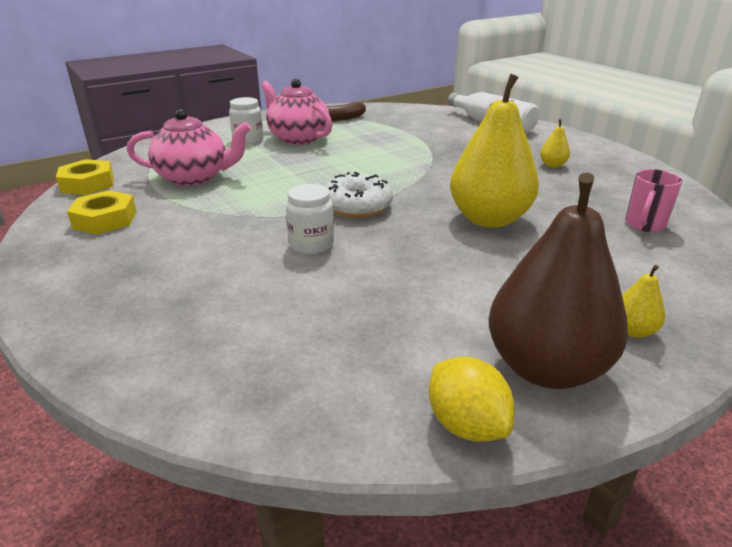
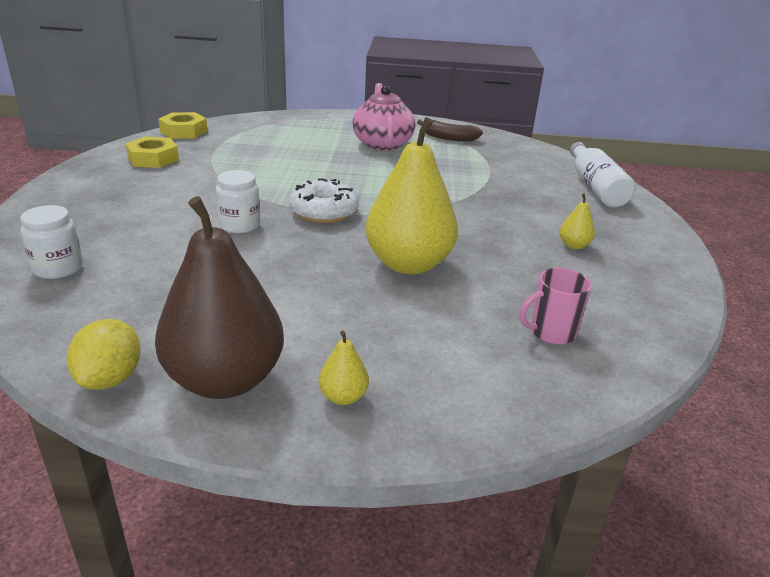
camera: 35 degrees right, 0 degrees up
pink teapot [127,109,251,186] -> none
white jar [229,97,263,144] -> white jar moved to [20,205,83,279]

